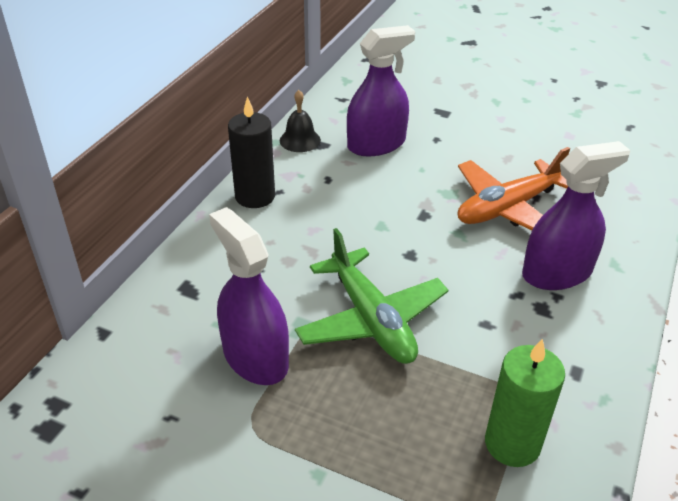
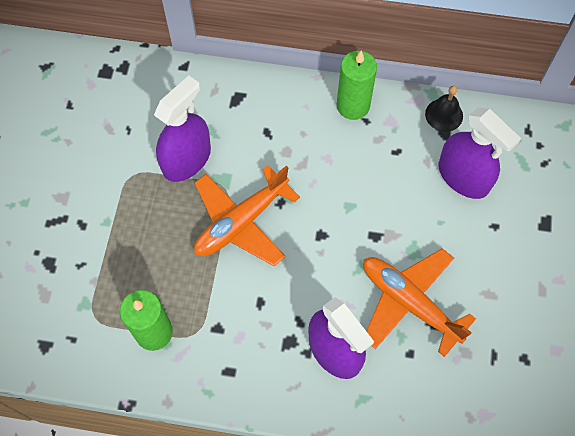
camera: 75 degrees right, 25 degrees up
black candle [228,96,275,208] -> green candle [337,51,377,120]
green plane [295,228,448,364] -> orange plane [194,165,300,266]

